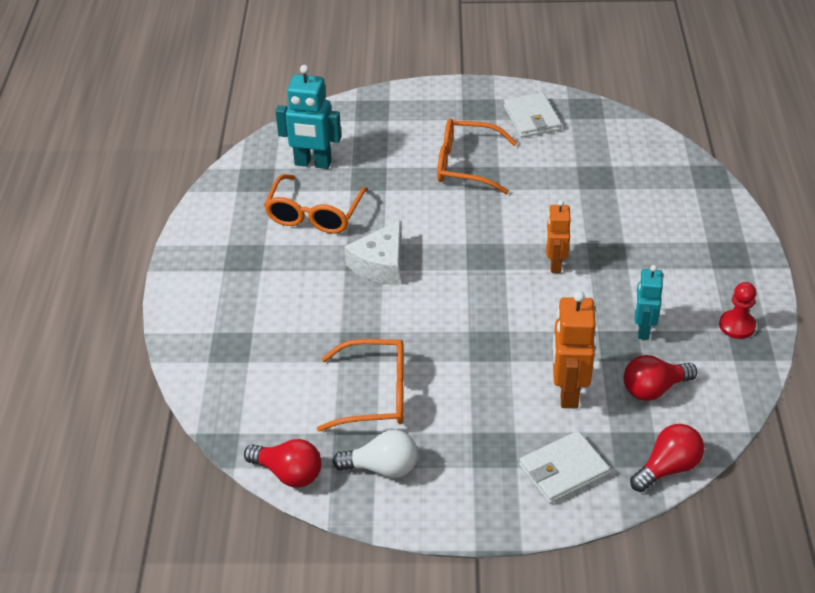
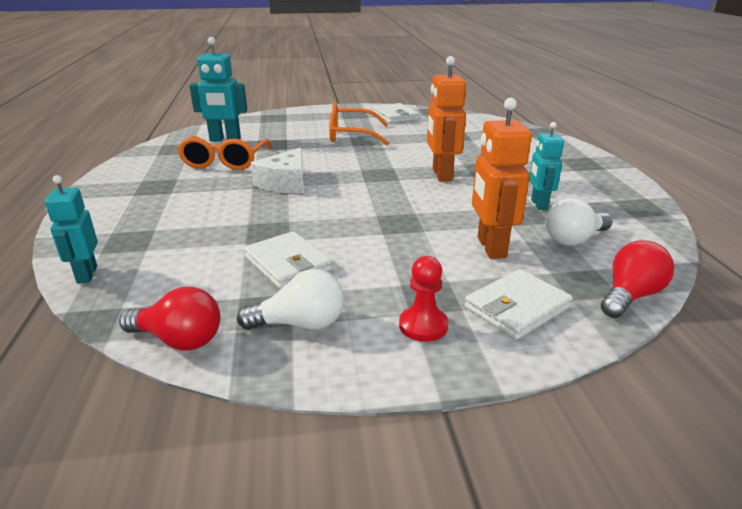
camera: 10 degrees left, 15 degrees down
orange glasses [317,339,404,432] -> white wallet [244,231,332,289]
orange robot [546,200,571,273] -> orange robot [427,56,466,182], size x1.52
red light bulb [624,355,697,401] -> white light bulb [546,198,612,246]
red pawn [719,282,756,339] -> red pawn moved to [399,256,448,342]
none -> turquoise robot [45,175,98,284]

